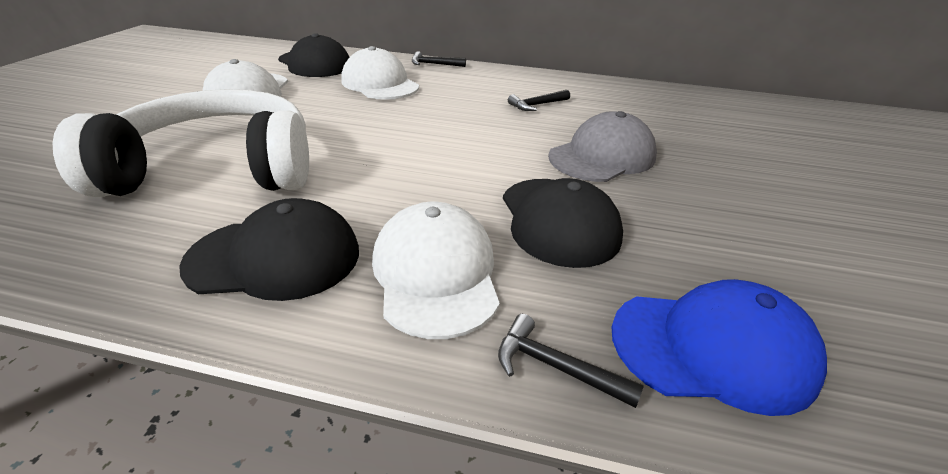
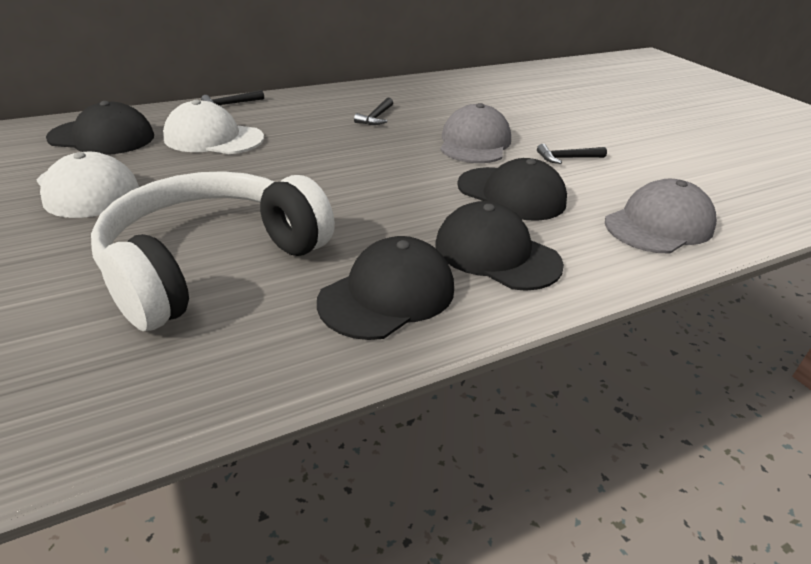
camera: 40 degrees left, 0 degrees up
white cap [372,202,500,339] -> black cap [435,201,564,291]
black hammer [498,314,644,408] -> black hammer moved to [537,144,607,164]
blue cap [612,279,827,416] -> grey cap [605,179,717,253]

